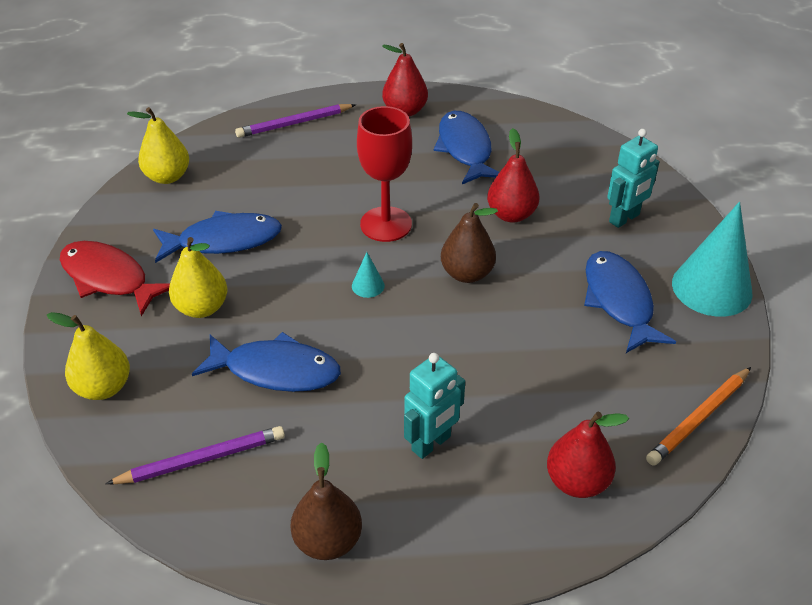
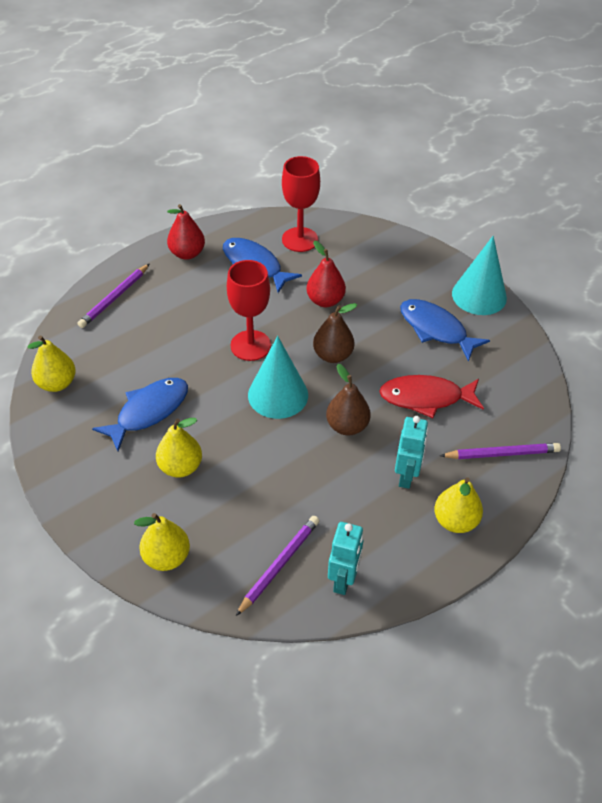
camera: 35 degrees left, 5 degrees up
red fish [60,241,170,316] -> red fish moved to [379,375,484,418]
blue fish [192,332,341,392] -> none
brown pear [291,442,362,560] -> brown pear moved to [326,364,371,436]
turquoise cone [352,252,385,298] -> turquoise cone [248,336,308,419], size x2.39
red pear [547,411,629,498] -> purple pencil [440,443,561,459]
turquoise robot [607,129,659,228] -> turquoise robot moved to [328,522,363,595]
orange pencil [646,367,751,466] -> none
none -> red goblet [282,156,320,252]
none -> yellow pear [434,477,483,533]

